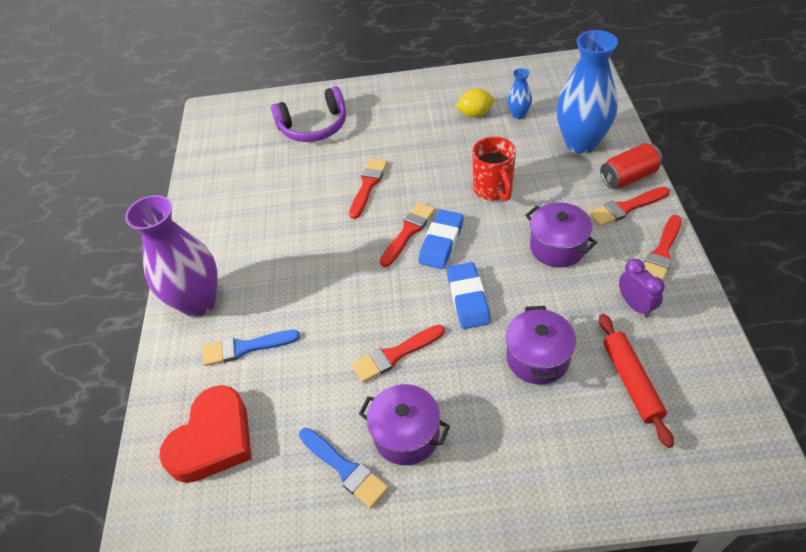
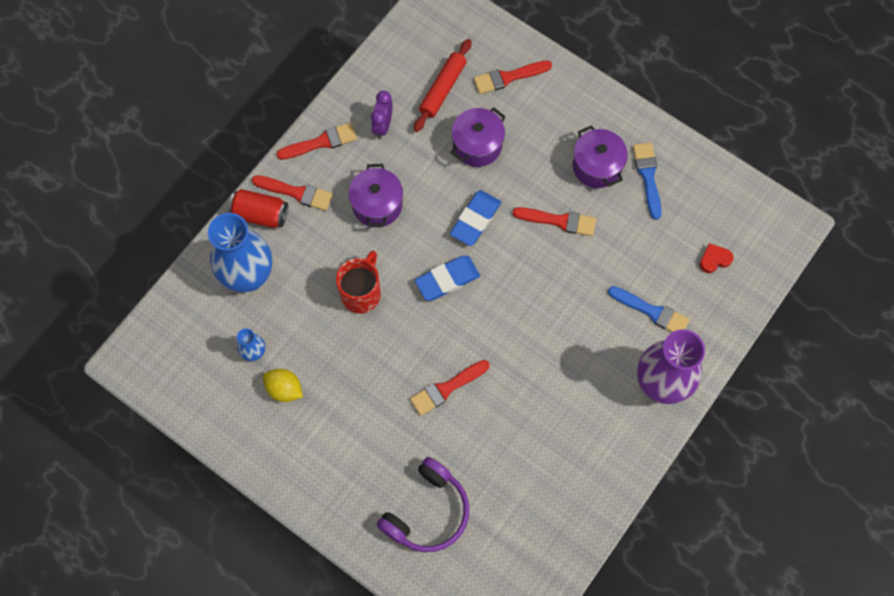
camera: 145 degrees left, 20 degrees up
red heart [159,385,252,483] -> red heart [700,243,733,273], size x0.43
purple headphones [271,86,346,142] -> purple headphones turned 105 degrees clockwise [377,457,469,552]
red brush [380,202,435,267] -> red brush moved to [474,61,552,94]

